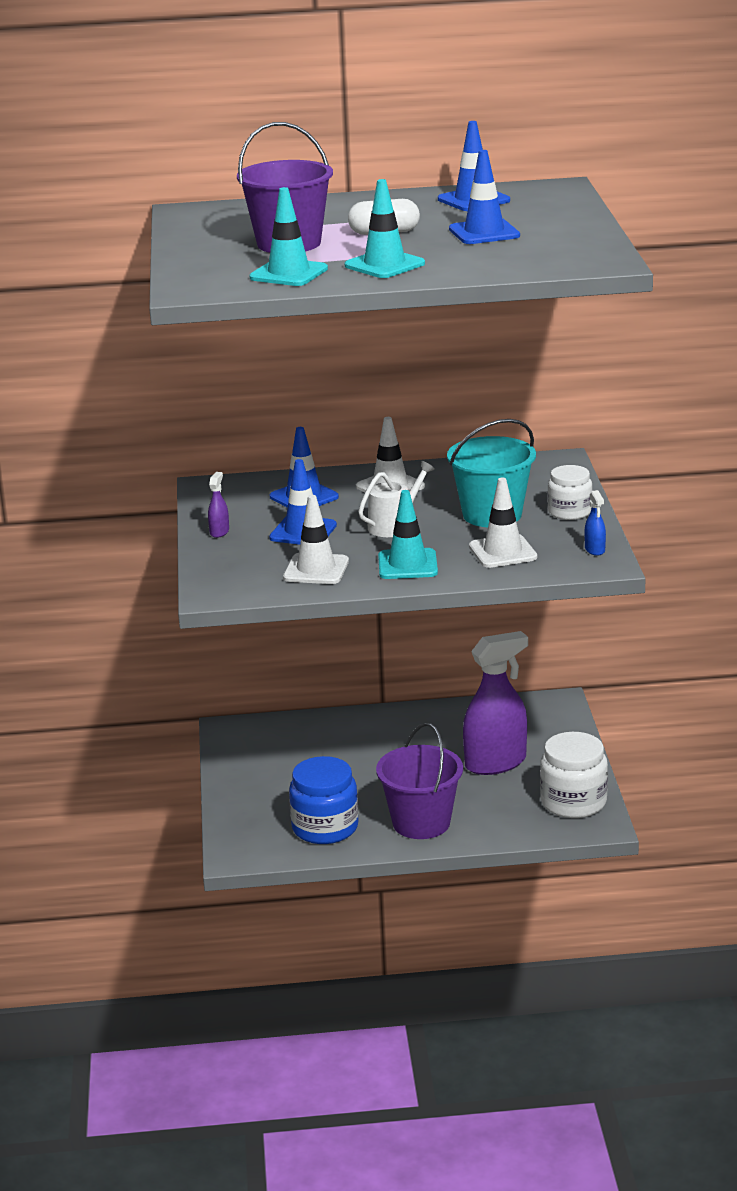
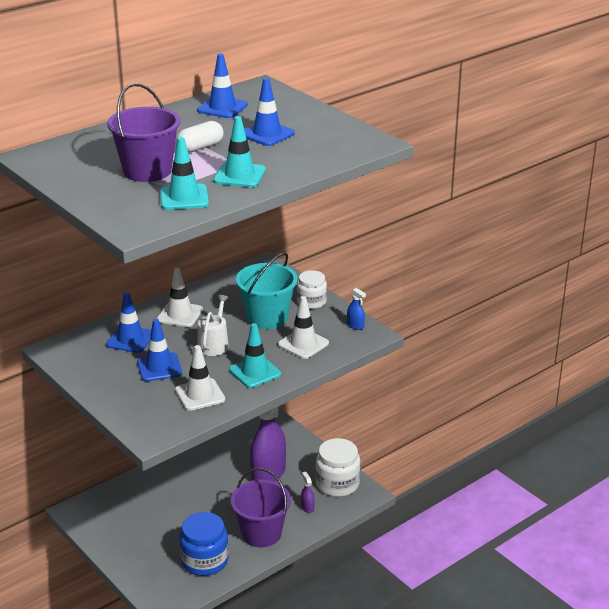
camera: 35 degrees left, 5 degrees up
purple spray bottle [208,472,229,538] -> purple spray bottle moved to [301,472,315,513]

